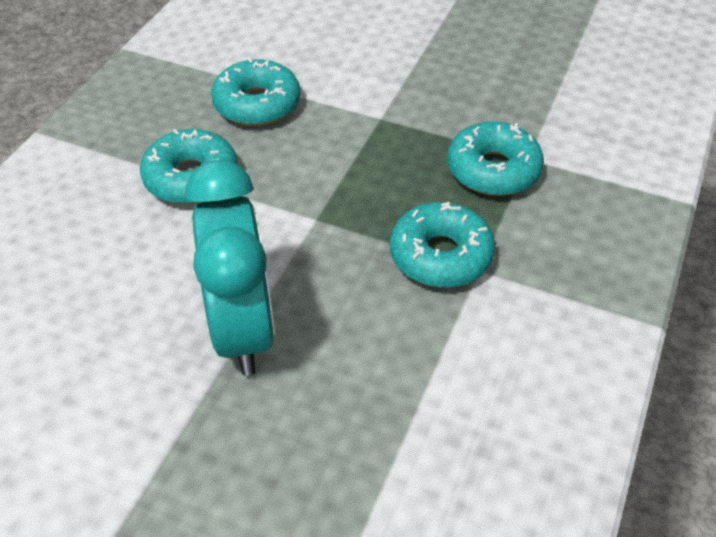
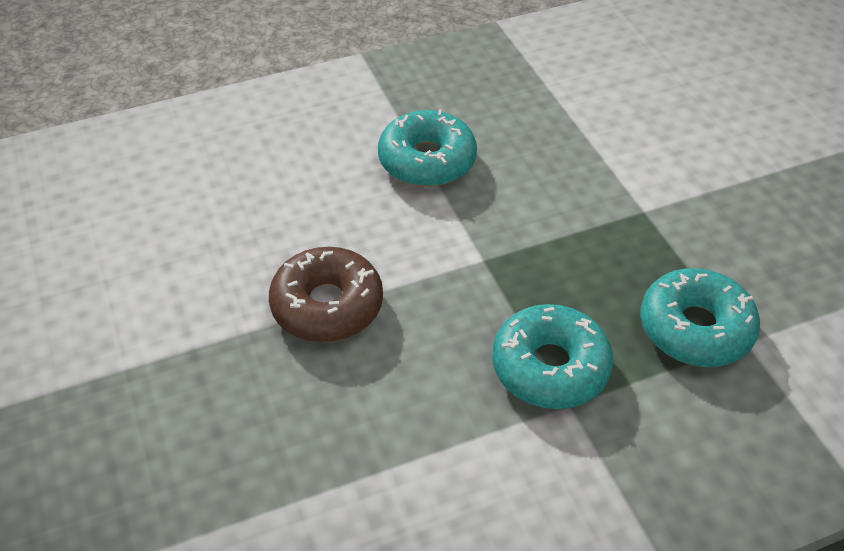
camera: 45 degrees right, 0 degrees up
turquoise clock [186,160,275,376] -> brown donut [269,247,383,342]
turquoise donut [211,58,300,126] -> none

